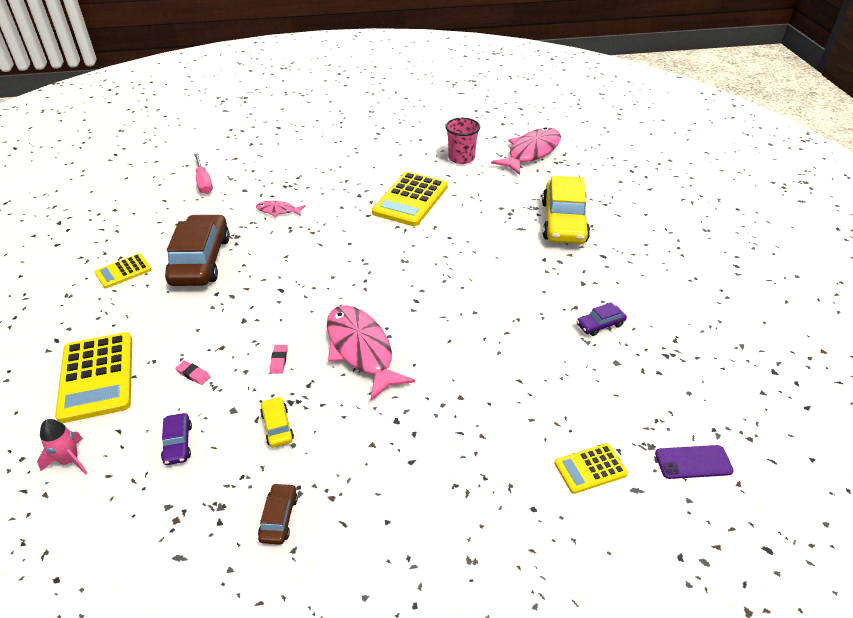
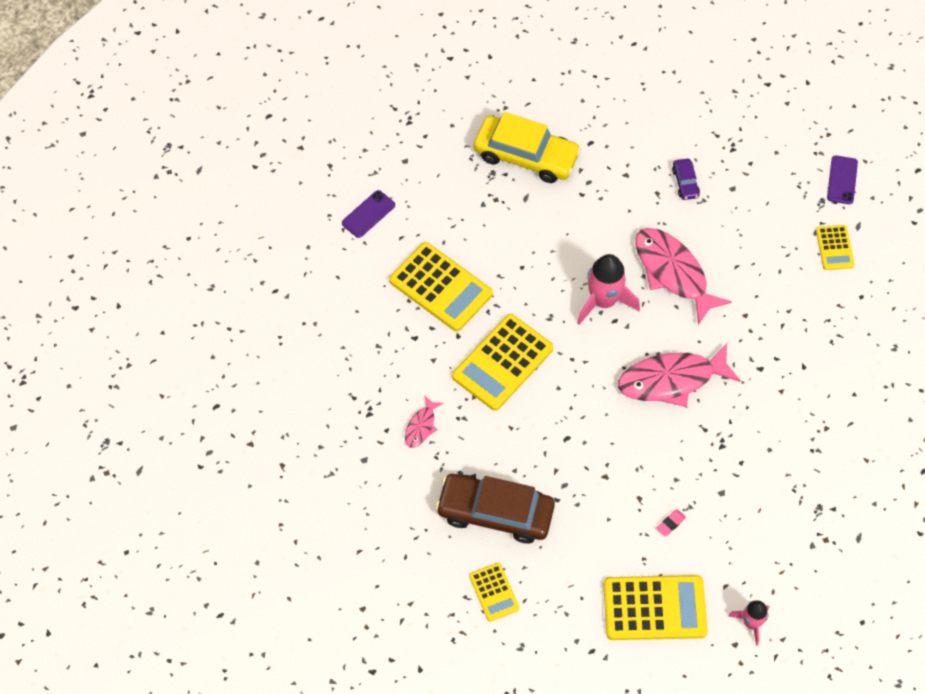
camera: 75 degrees left, 20 degrees up
purple car [161,413,192,465] -> none
pink screwdriver [194,153,213,194] -> none
brown car [258,483,298,544] -> none
yellow car [260,397,294,447] -> none
pink eraser [270,345,287,374] -> none
pink cup [445,118,480,164] -> purple phone [342,190,395,238]
pink fish [491,128,561,175] -> pink fish moved to [635,228,732,325]
none -> yellow calculator [452,314,553,411]
none -> pink rocket [577,254,640,325]

